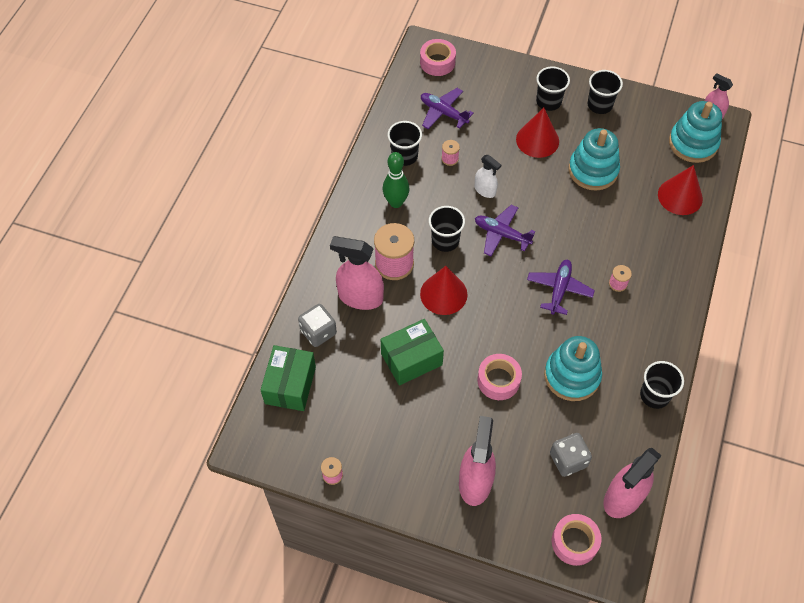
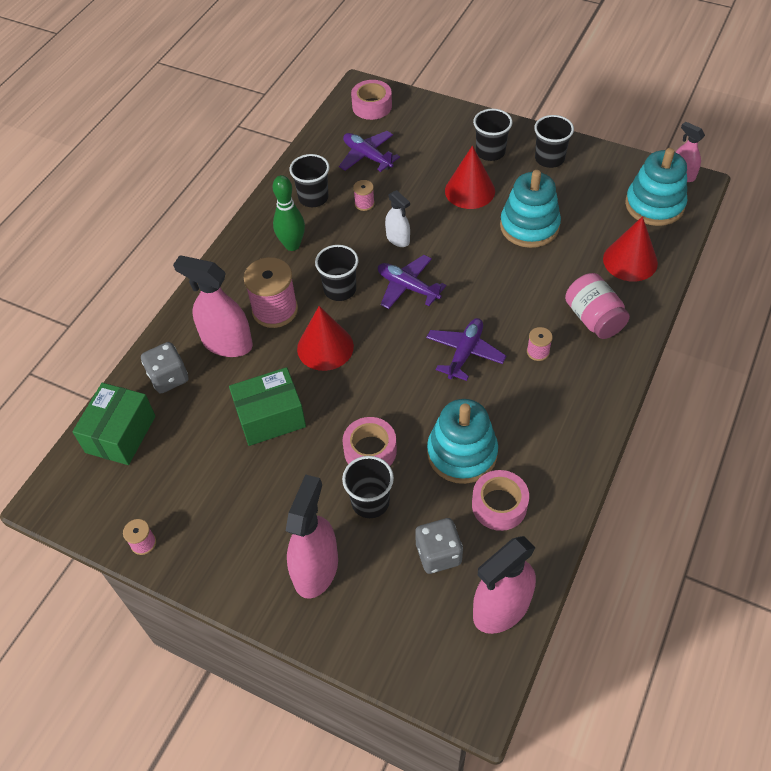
camera: 10 degrees right, 5 degrees down
pink tape [552,514,602,566] -> pink tape moved to [472,470,529,531]
black cup [640,361,684,409] -> black cup moved to [342,456,394,518]
none -> pink jar [565,273,630,339]

